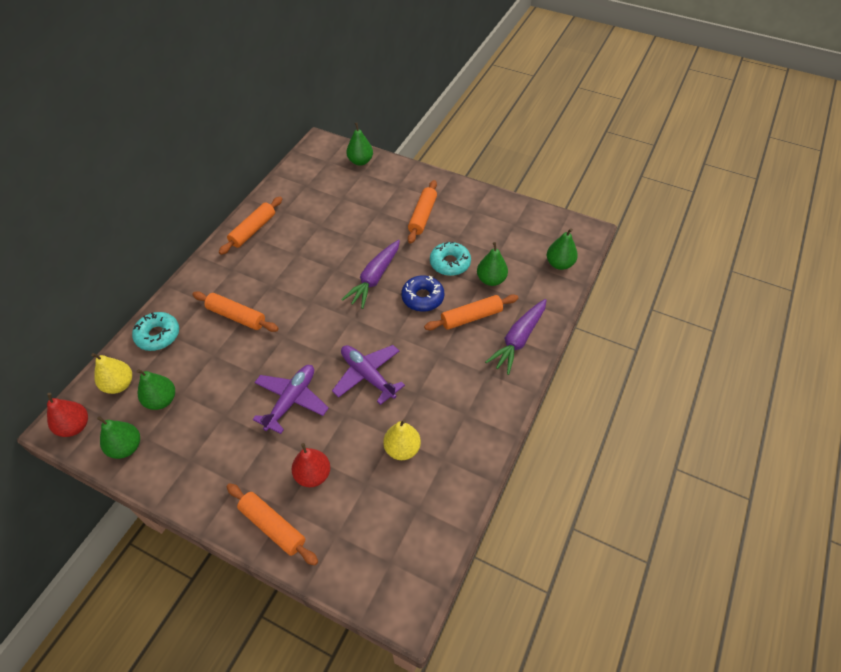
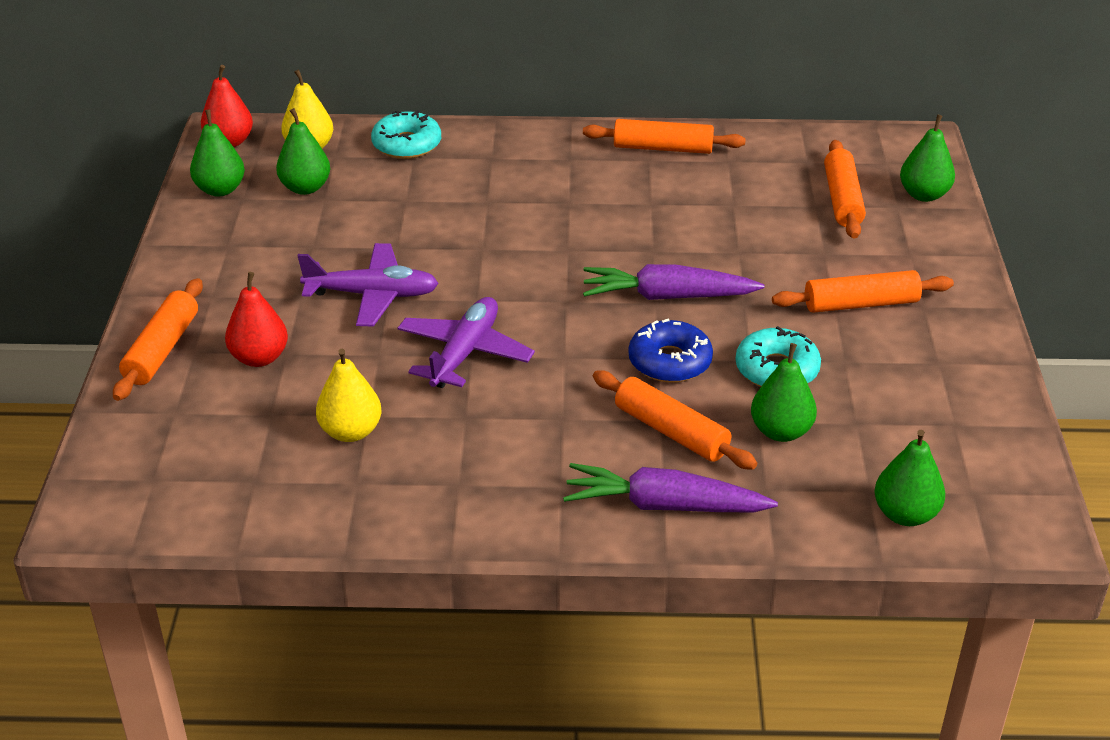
camera: 65 degrees right, 15 degrees down
orange rolling pin [192,291,279,332] -> orange rolling pin moved to [824,140,866,239]

